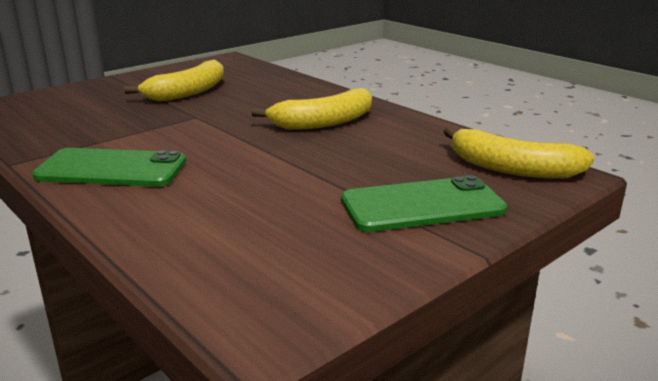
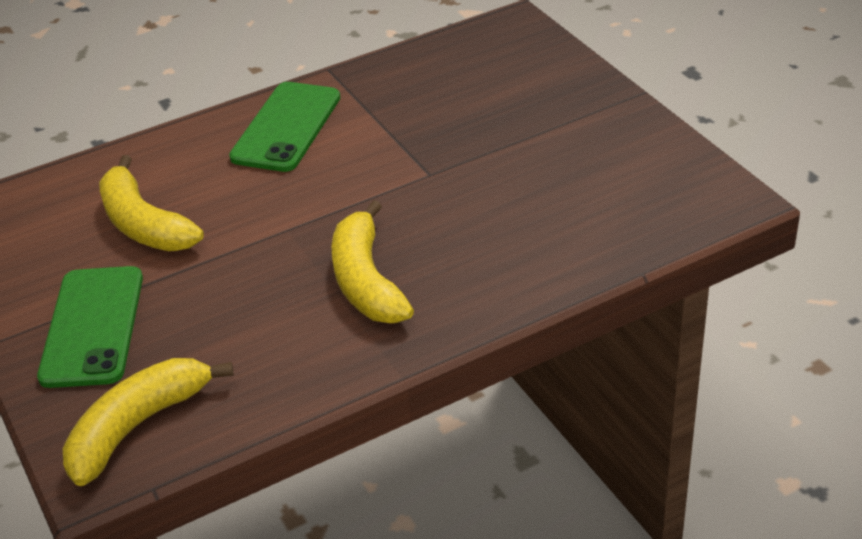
camera: 105 degrees right, 15 degrees up
yellow banana [124,60,224,101] -> yellow banana moved to [99,155,204,251]

